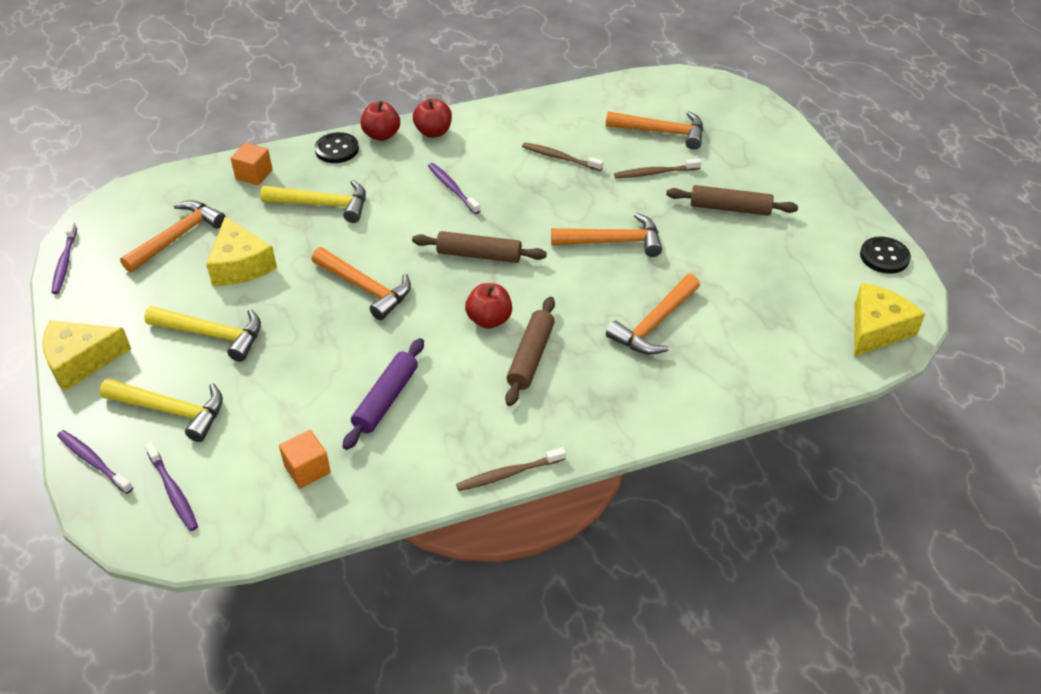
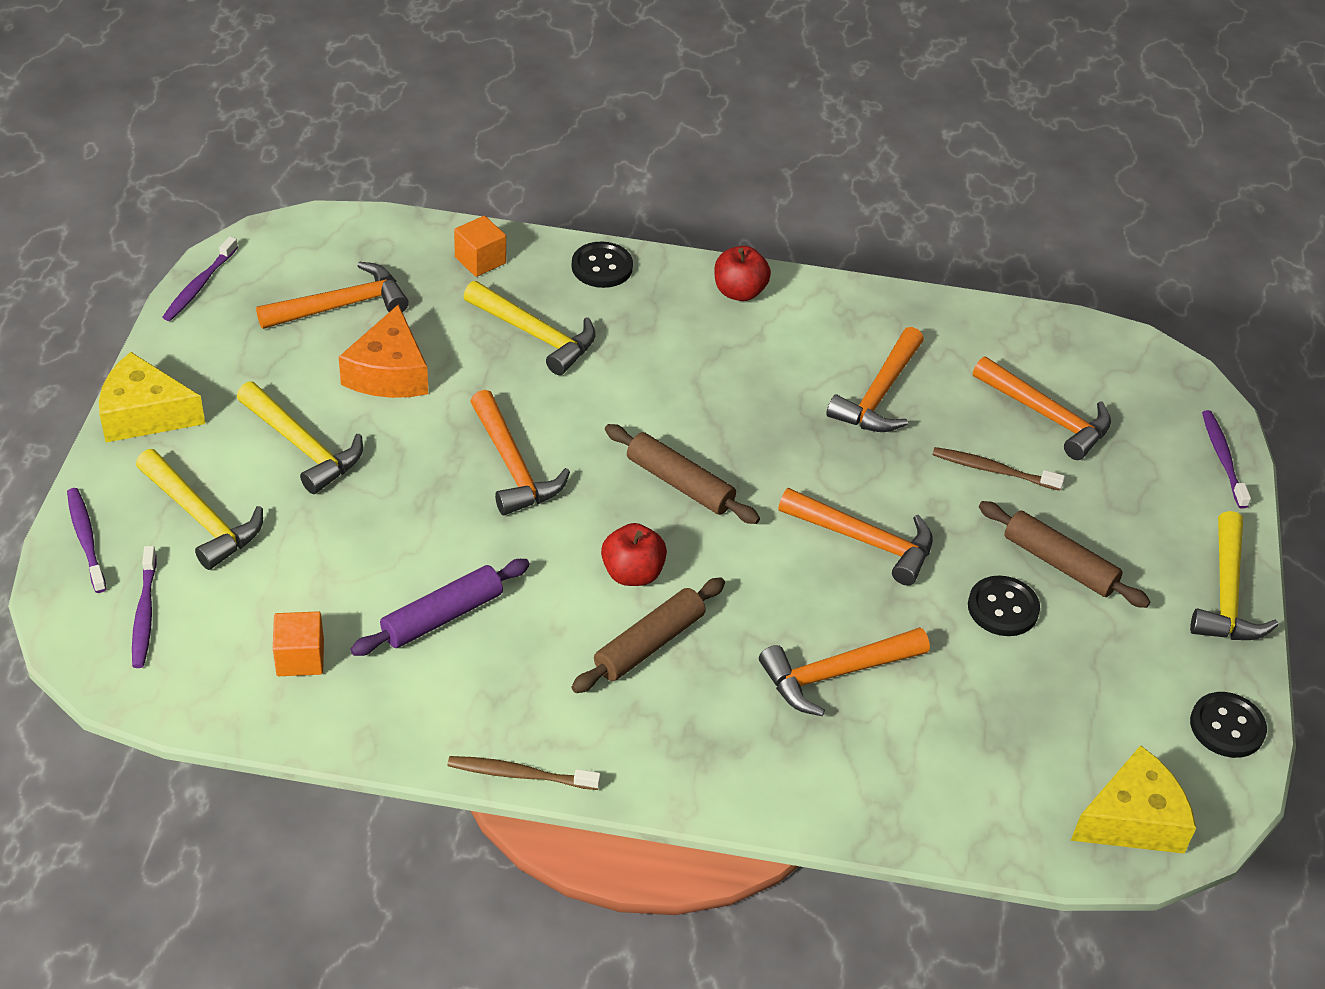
camera: 25 degrees right, 0 degrees up
yellow cheese [206,217,277,286] -> orange cheese [339,304,428,398]
red apple [360,101,400,141] -> none
purple toothbrush [428,163,480,214] -> purple toothbrush moved to [1202,410,1251,509]
brown toothbrush [522,142,603,171] -> orange hammer [826,327,924,432]
none -> black button [968,576,1040,636]
none -> yellow hammer [1190,511,1279,640]

